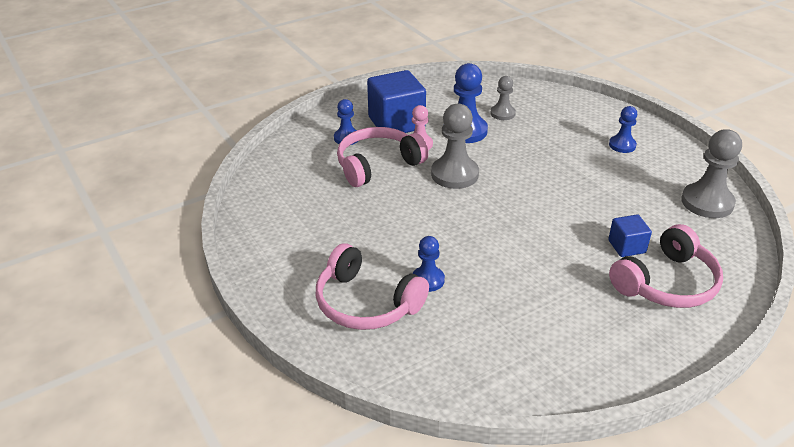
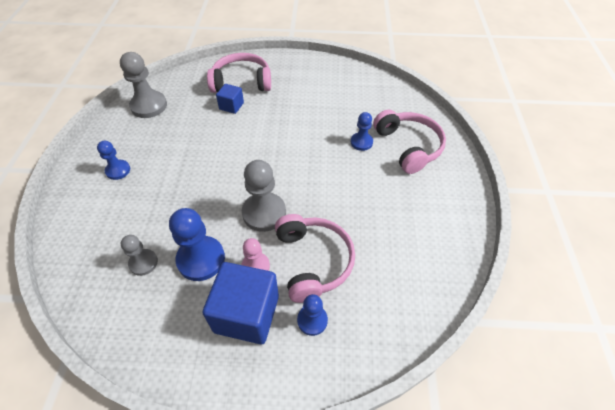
camera: 145 degrees left, 15 degrees up
pink headphones [337,127,428,187] -> pink headphones turned 105 degrees counterclockwise [275,214,355,303]

